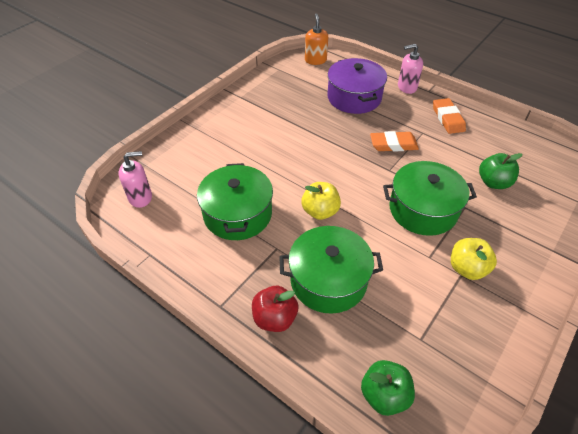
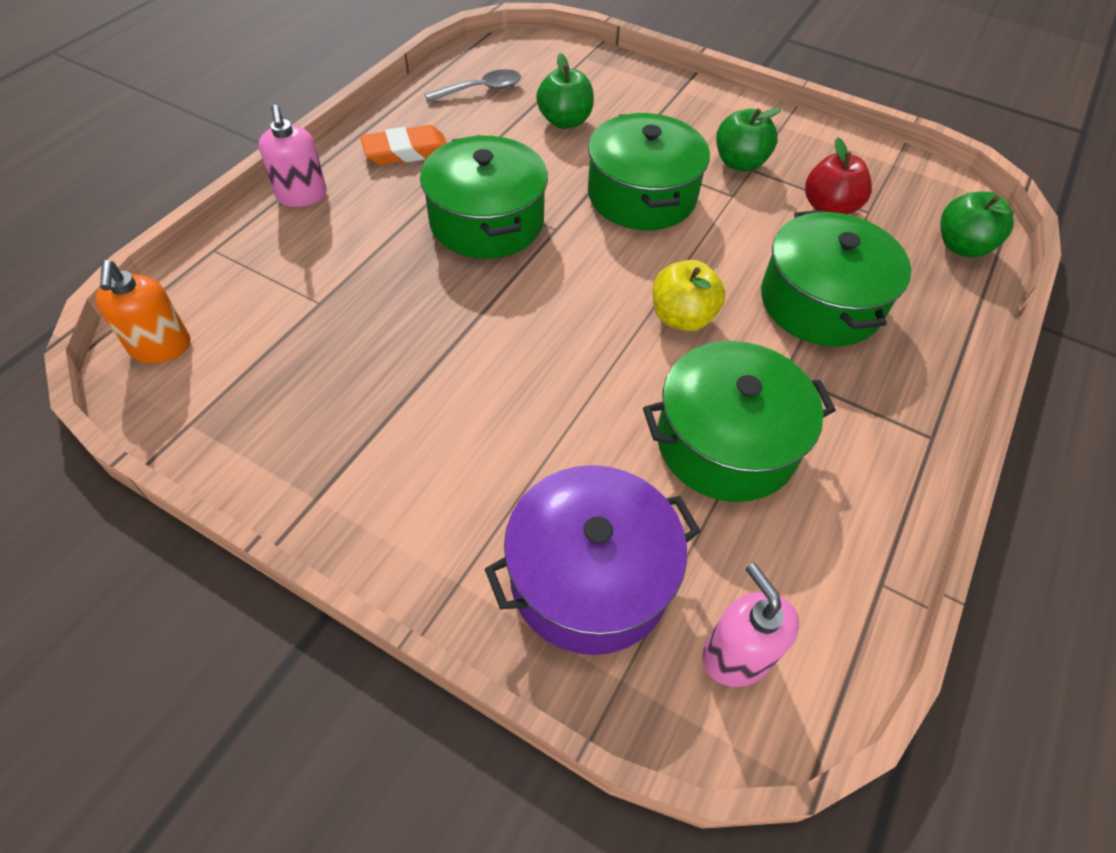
camera: 100 degrees left, 5 degrees up
red apple [252,286,298,332] -> red apple moved to [805,138,872,215]
orange soap dispenser [305,13,328,65] -> orange soap dispenser turned 90 degrees counterclockwise [95,260,190,364]
purple pot [327,58,387,114] -> purple pot moved to [485,465,700,655]
orange eraser [370,131,419,152] -> green pot [420,135,548,259]
yellow apple [451,238,497,280] -> green apple [716,108,782,172]
none -> grey spoon [425,69,521,102]

